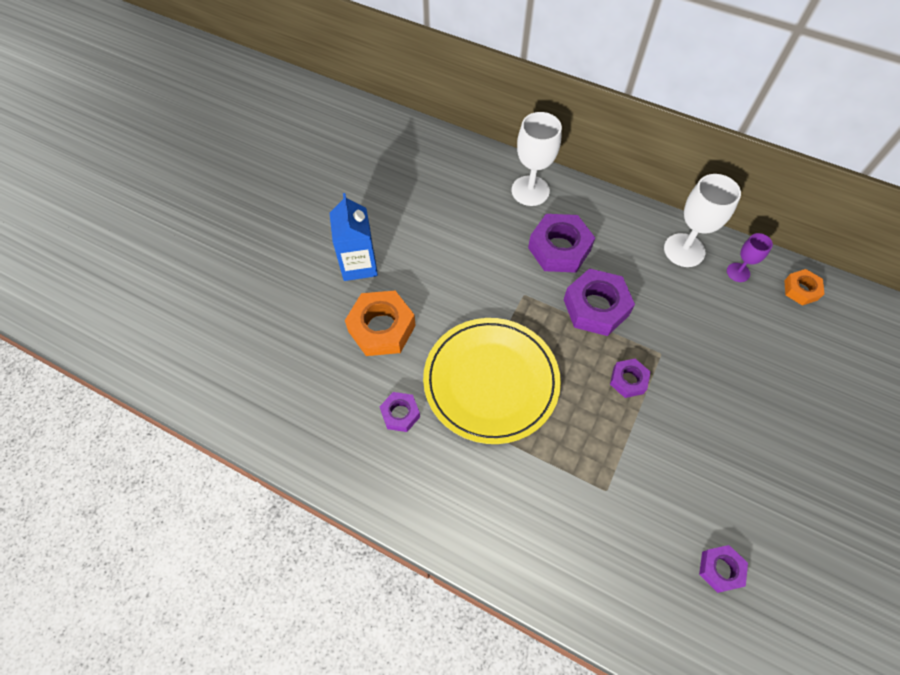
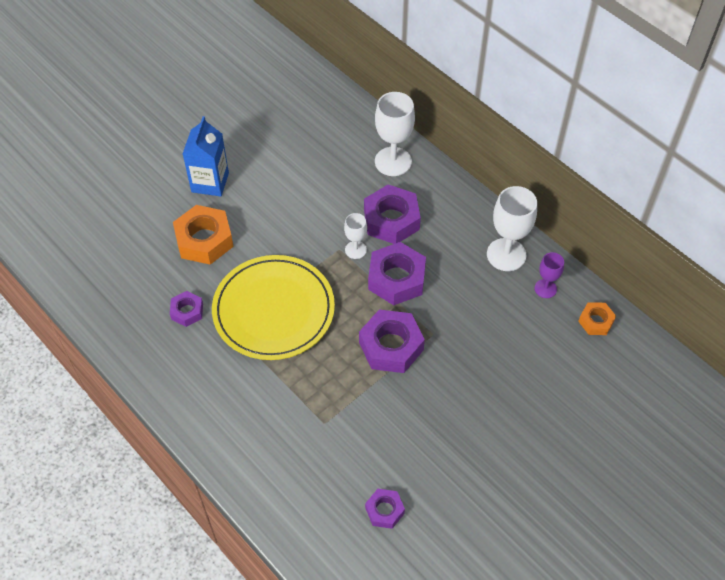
camera: 20 degrees right, 5 degrees down
purple nut [610,359,650,398] -> purple nut [359,310,425,373], size x1.81
none -> white goblet [344,213,367,259]

